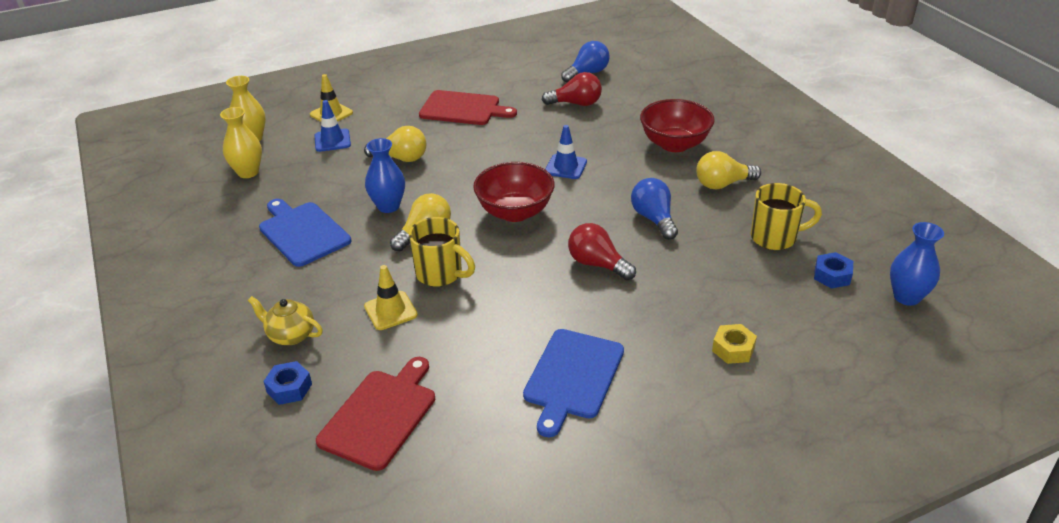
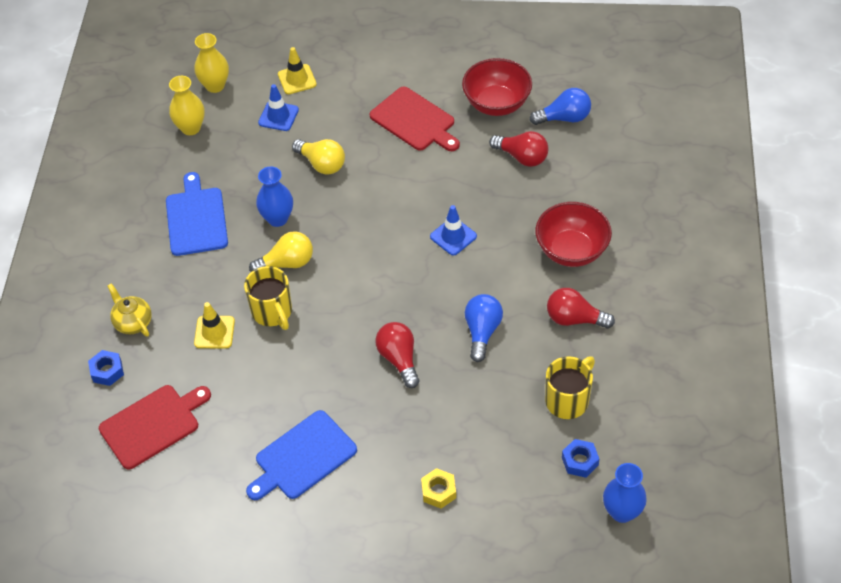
camera: 30 degrees right, 15 degrees up
red bowl [473,162,555,222] -> red bowl moved to [462,58,532,116]
yellow light bulb [696,151,761,189] -> red light bulb [547,288,615,328]
yellow mug [751,183,822,250] -> yellow mug turned 75 degrees counterclockwise [545,356,595,419]

